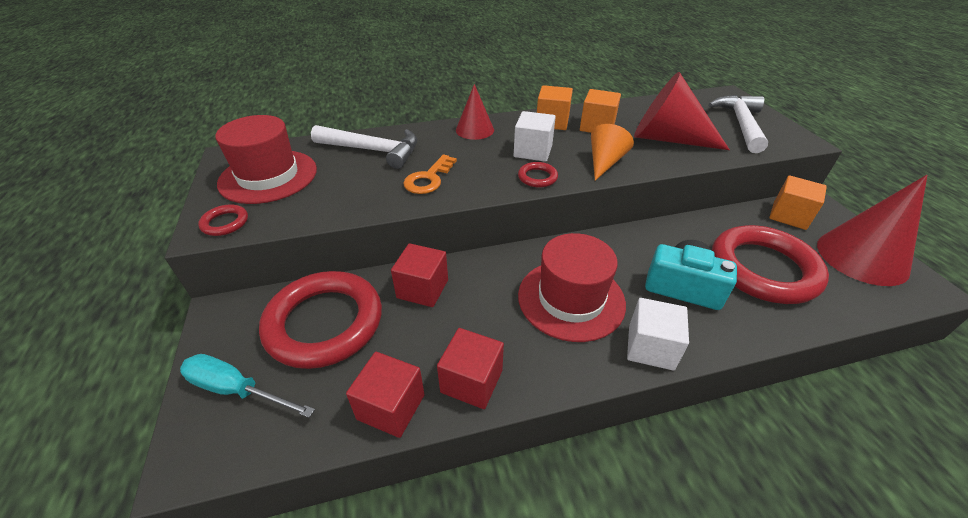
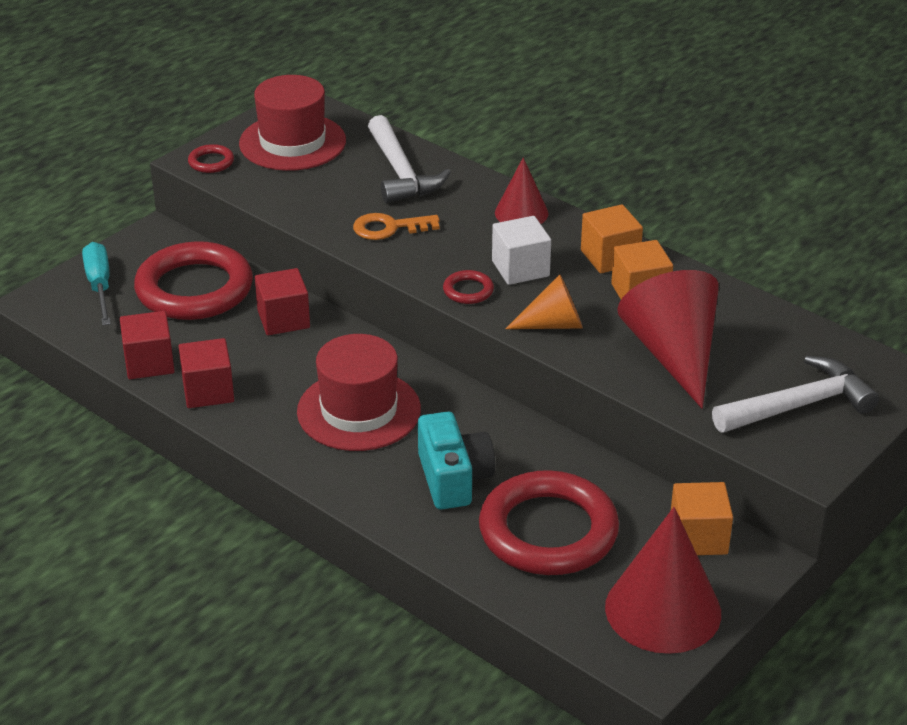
camera: 55 degrees right, 5 degrees down
white cube [627,298,689,371] -> none

